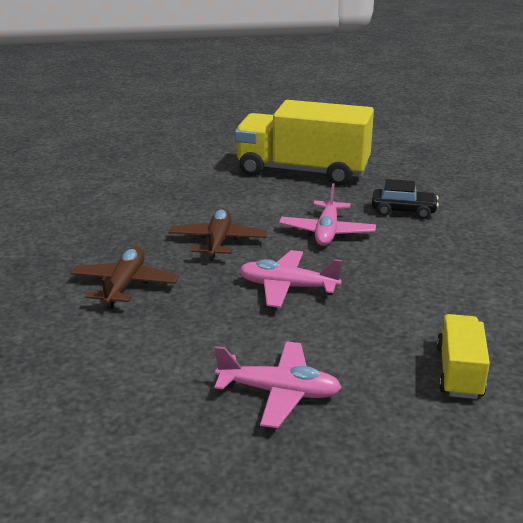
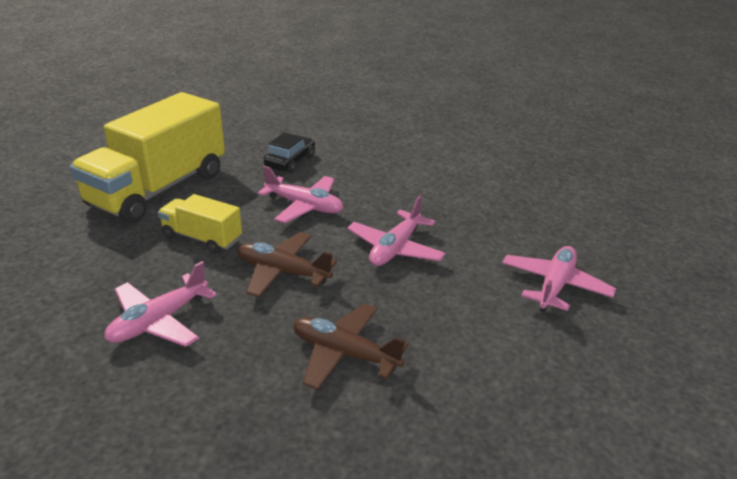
camera: 75 degrees left, 5 degrees up
yellow truck [437,314,490,399] -> yellow truck moved to [158,194,242,253]
none -> pink plane [104,261,217,347]

